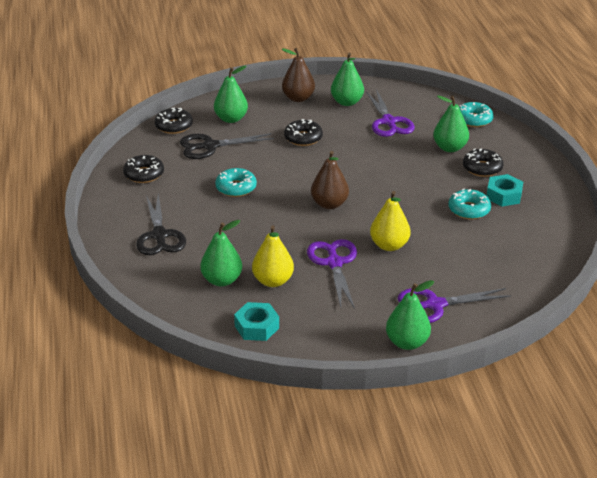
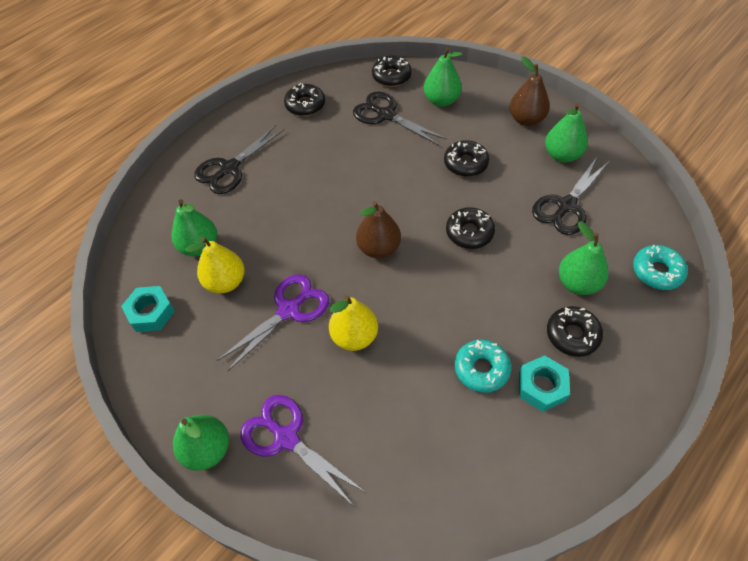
camera: 55 degrees right, 20 degrees up
turquoise donut [215,168,257,197] -> none
purple scissors [366,89,415,137] -> black scissors [532,157,609,235]
none -> black donut [446,207,495,249]

